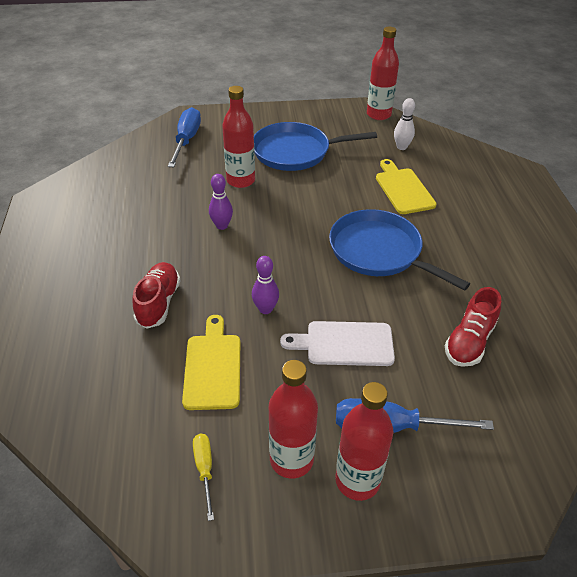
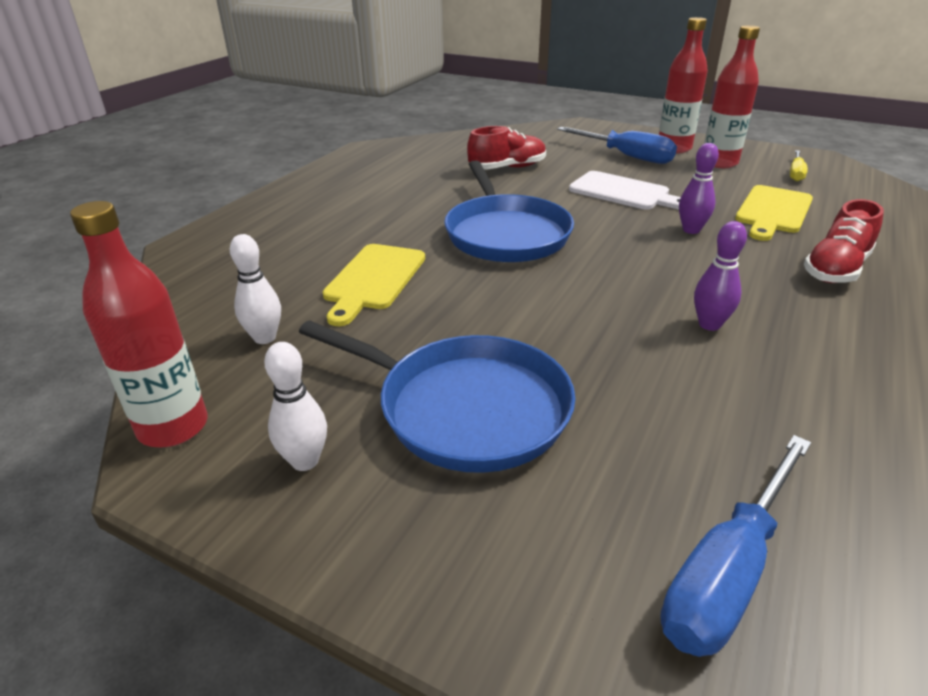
camera: 145 degrees left, 10 degrees down
red bottle [222,86,255,188] -> none
none -> white bowling pin [264,342,327,471]

